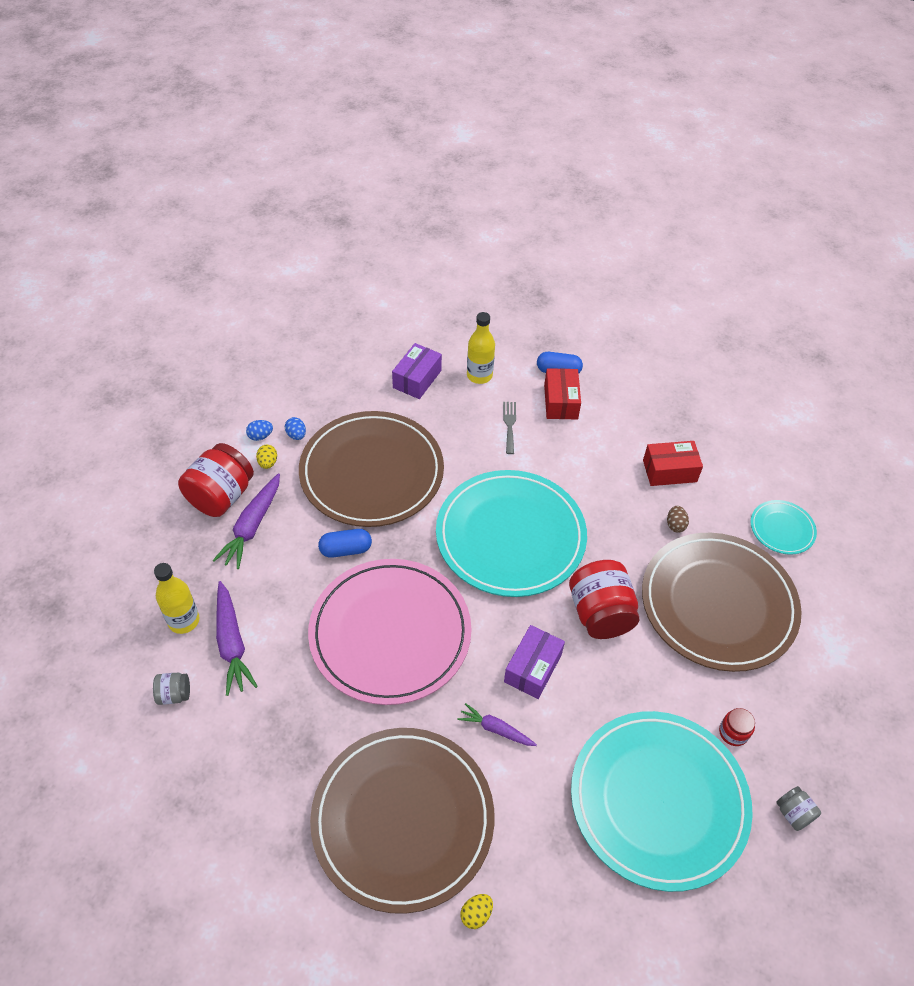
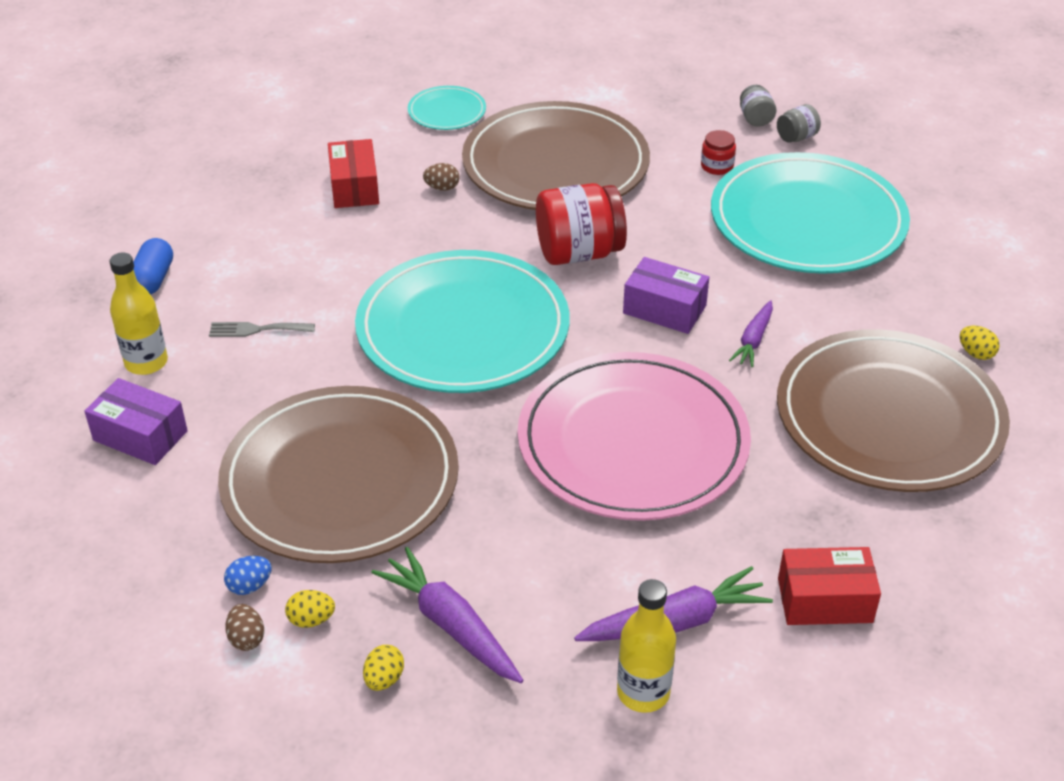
camera: 90 degrees left, 10 degrees down
grey jar [153,673,190,705] -> grey jar moved to [740,85,776,127]
red jar [178,443,254,517] -> yellow egg [363,645,404,691]
purple carrot [213,473,280,569] -> purple carrot turned 150 degrees counterclockwise [371,547,523,683]
blue egg [246,420,273,441] -> brown egg [225,604,264,651]
blue capsule [318,529,372,558] -> none
red box [544,368,581,419] -> red box moved to [778,547,881,625]

